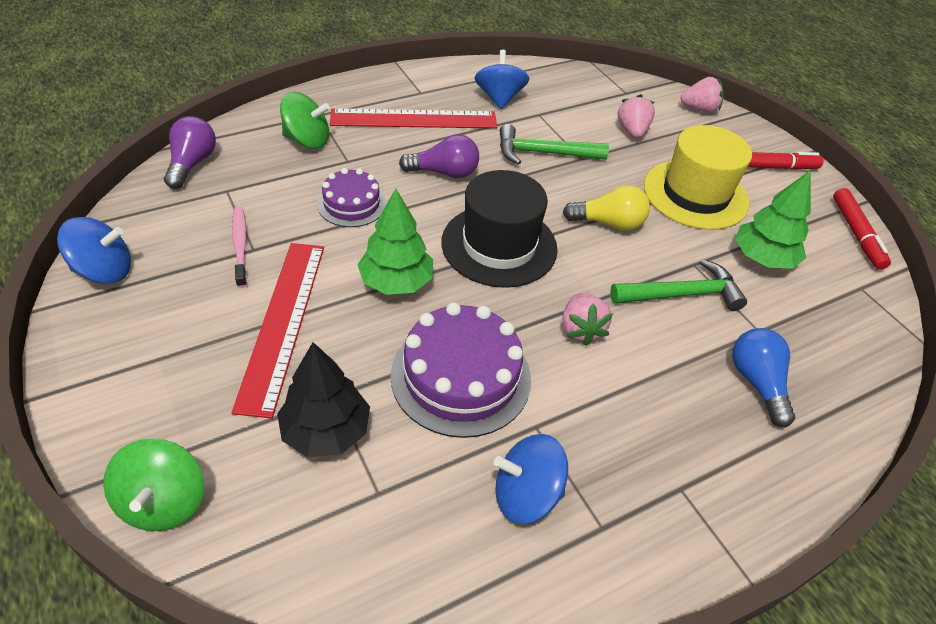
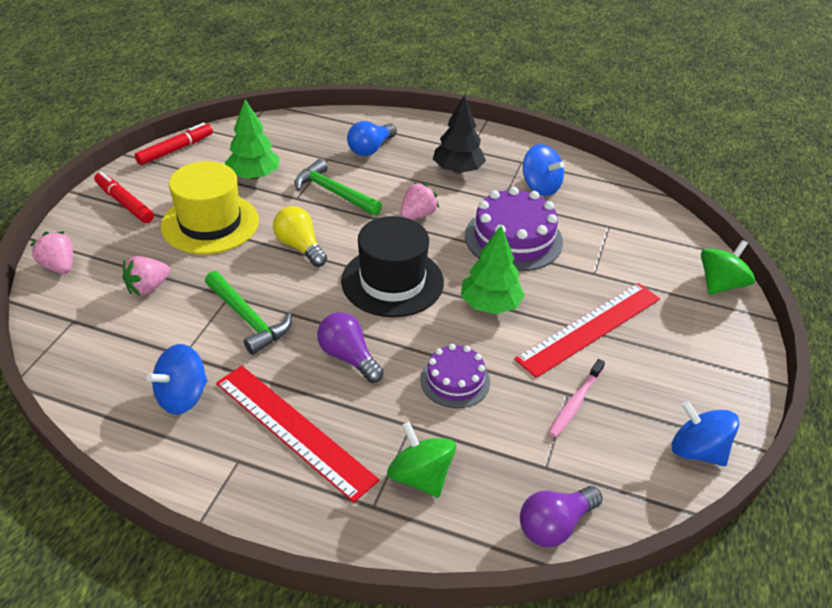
camera: 130 degrees left, 5 degrees down
black tree [277,342,370,457] -> black tree moved to [433,94,486,173]

